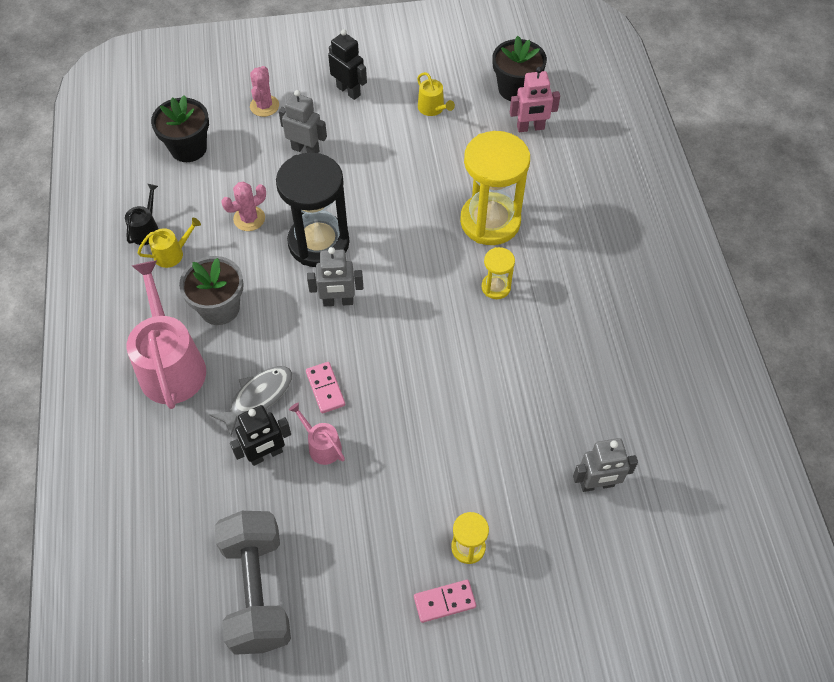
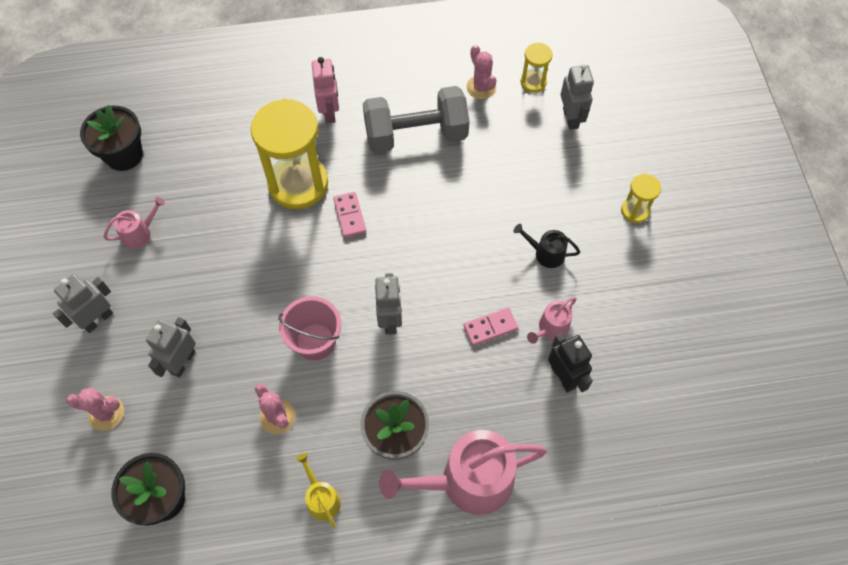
camera: 90 degrees left, 5 degrees up
black watering can [125,184,159,245] -> black watering can moved to [514,224,580,268]
grey fish [210,366,292,436] -> none
grey dumbbell [215,511,291,655] -> grey dumbbell moved to [363,86,470,153]
black hourglass [276,152,350,267] -> pink bucket [278,296,341,361]
black robot [328,29,367,100] -> grey robot [53,274,113,333]
pink domino [414,580,476,623] -> pink domino moved to [333,192,366,238]
yellow watering can [417,72,455,116] -> pink watering can [103,197,165,248]
yellow hourglass [481,247,515,299] -> yellow hourglass moved to [520,43,552,93]
pink robot [510,67,560,132] -> pink robot moved to [312,57,339,124]
none -> pink cactus [466,45,496,99]

